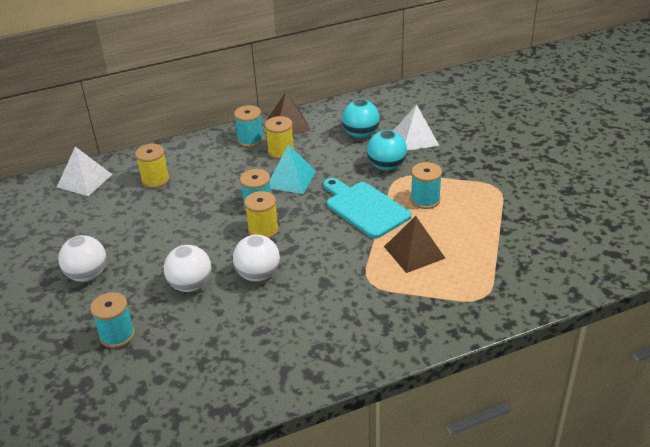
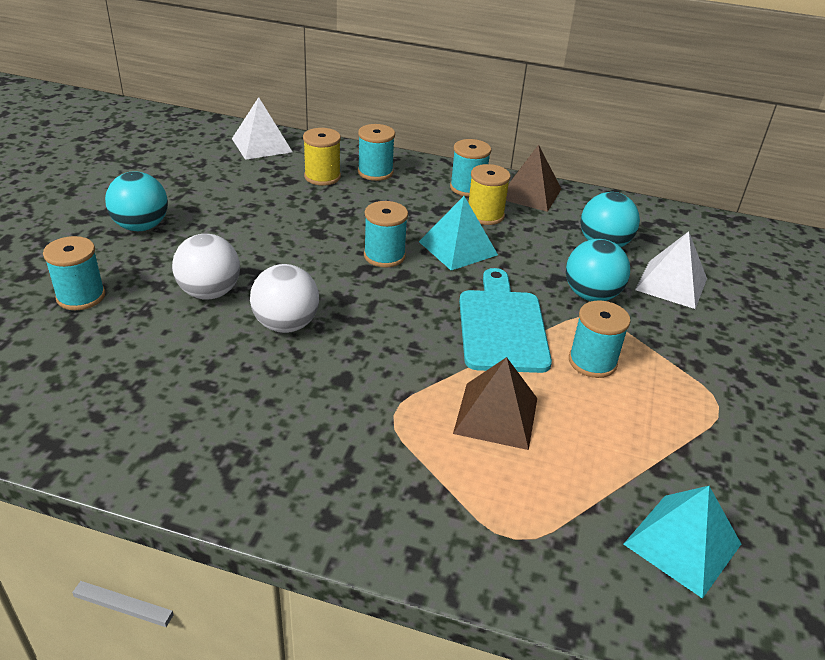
camera: 35 degrees right, 0 degrees up
white ball [58,235,107,282] -> turquoise ball [105,171,168,231]
yellow spool [244,191,279,238] -> none
none -> turquoise spool [358,124,395,181]
none -> turquoise pyramid [623,486,741,599]

